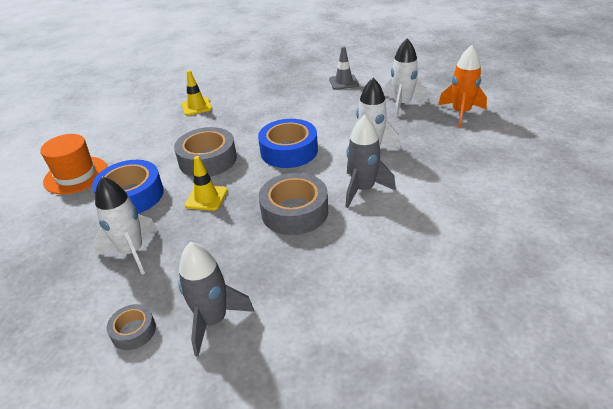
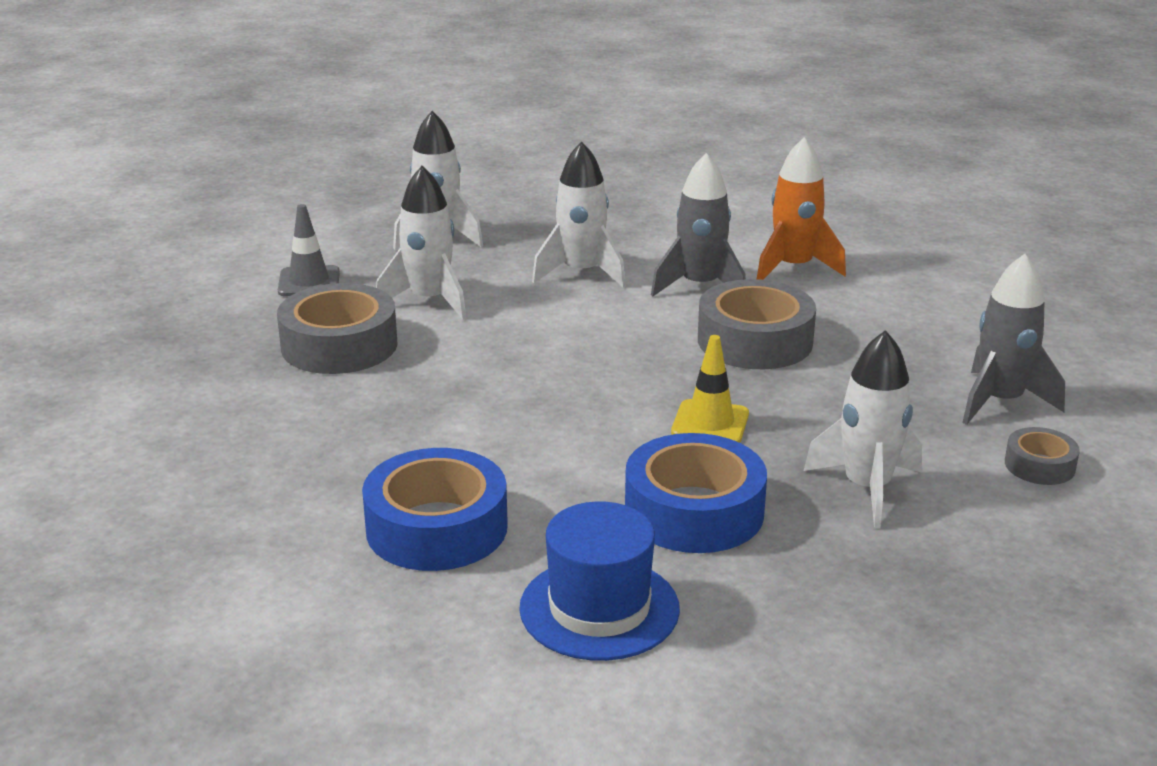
camera: 90 degrees left, 10 degrees down
orange hat [40,134,107,194] -> blue hat [519,501,680,661]
grey tape [174,127,237,177] -> grey tape moved to [277,283,398,374]
yellow traffic cone [182,70,212,116] -> none
blue tape [258,119,318,168] -> blue tape moved to [362,448,508,571]
orange rocket [438,45,487,127] -> orange rocket moved to [757,137,846,280]
none -> white rocket [376,166,466,320]

